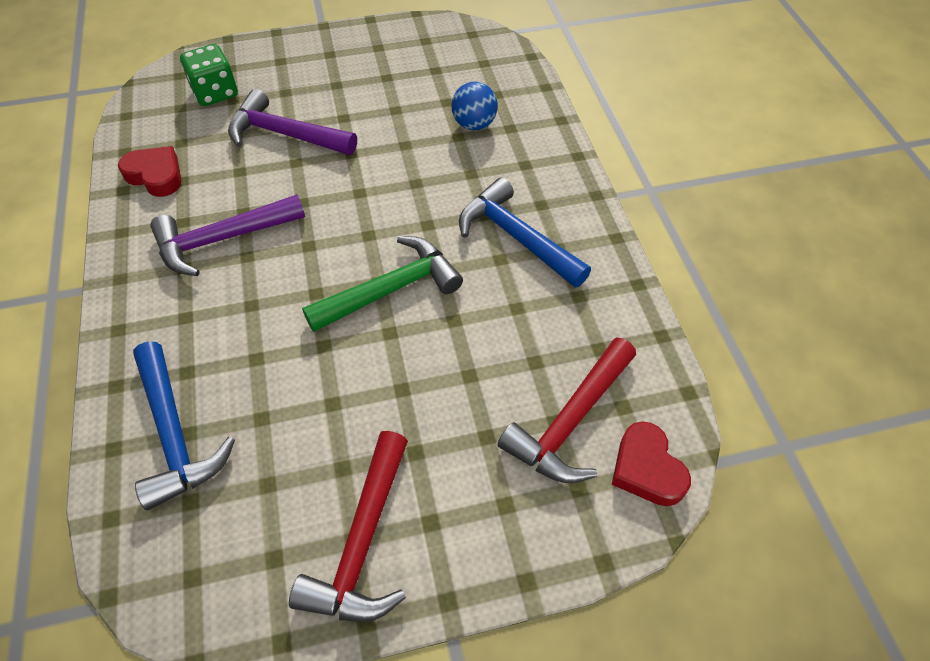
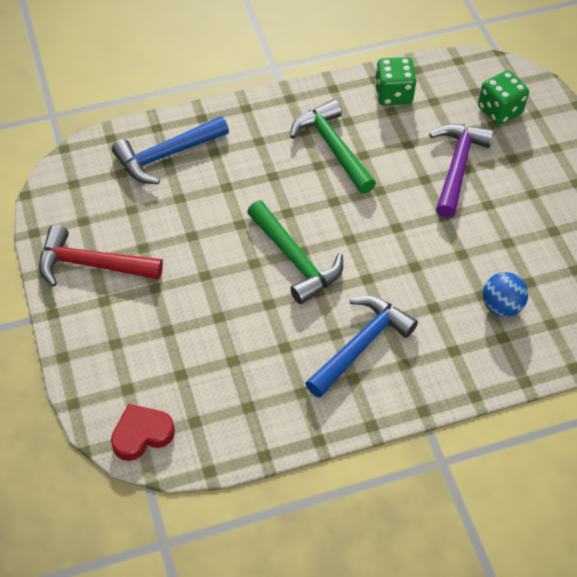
camera: 85 degrees right, 0 degrees up
red heart [118,146,182,197] -> green dice [375,57,417,105]
purple hammer [150,194,305,276] -> green hammer [290,99,376,194]
red hammer [497,337,636,483] -> none

